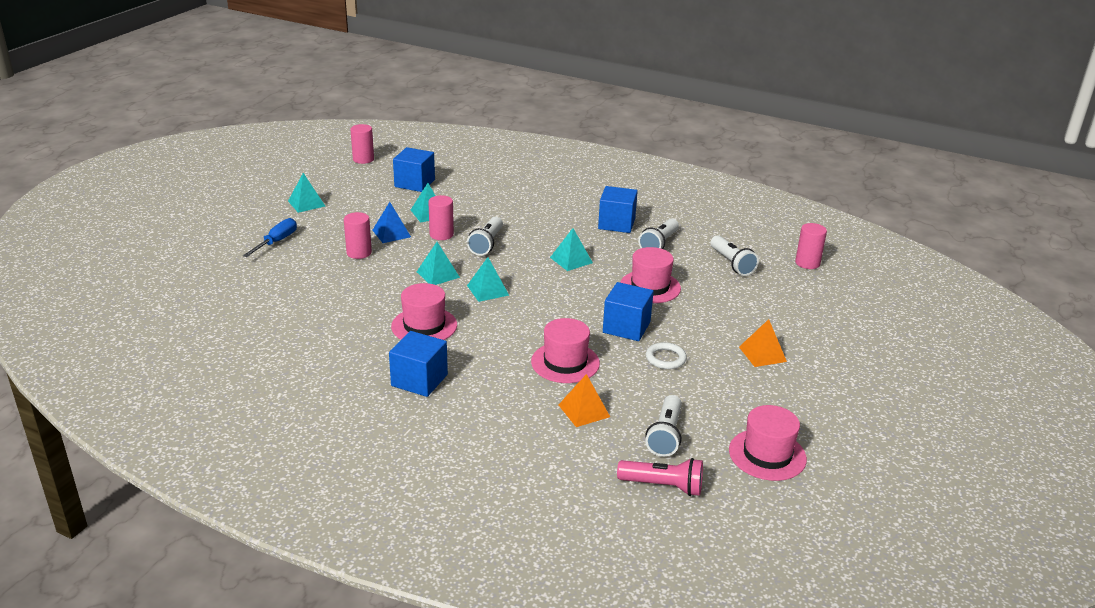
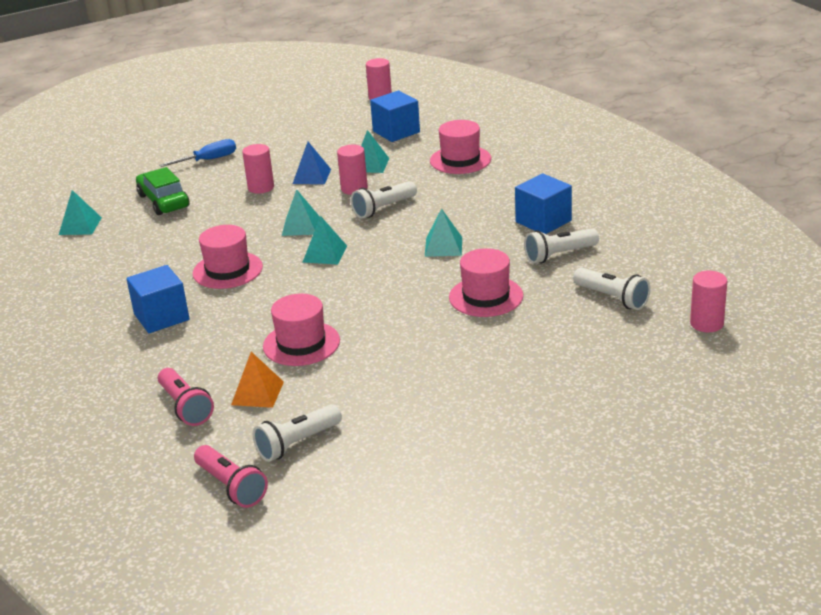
camera: 40 degrees right, 0 degrees up
turquoise pyramid [288,173,325,213] -> turquoise pyramid moved to [59,190,102,235]
blue cube [603,282,654,341] -> none
white ring [646,342,687,369] -> none
white flashlight [710,235,759,276] -> white flashlight turned 60 degrees counterclockwise [573,268,651,310]
pink hat [729,405,807,481] -> pink hat moved to [430,120,491,174]
orange pyramid [739,319,787,367] -> none
none -> green car [136,167,189,215]
none -> pink flashlight [158,368,214,426]

